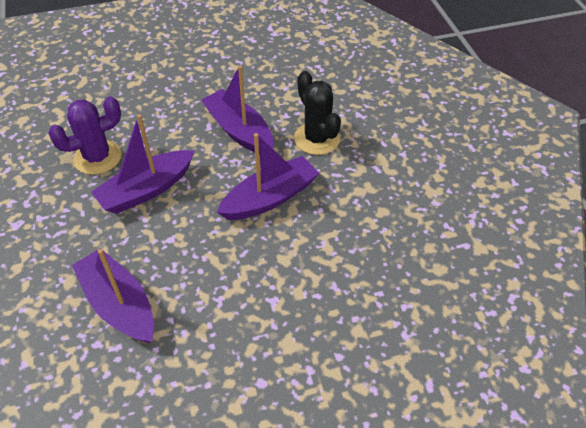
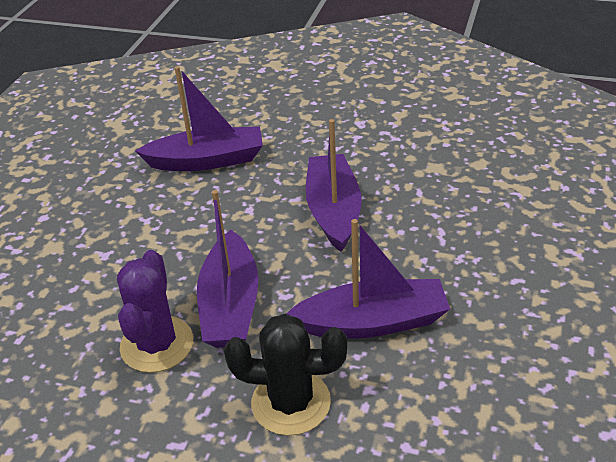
camera: 125 degrees right, 10 degrees down
purple cactus [48,96,121,175] -> purple cactus moved to [117,250,193,373]

